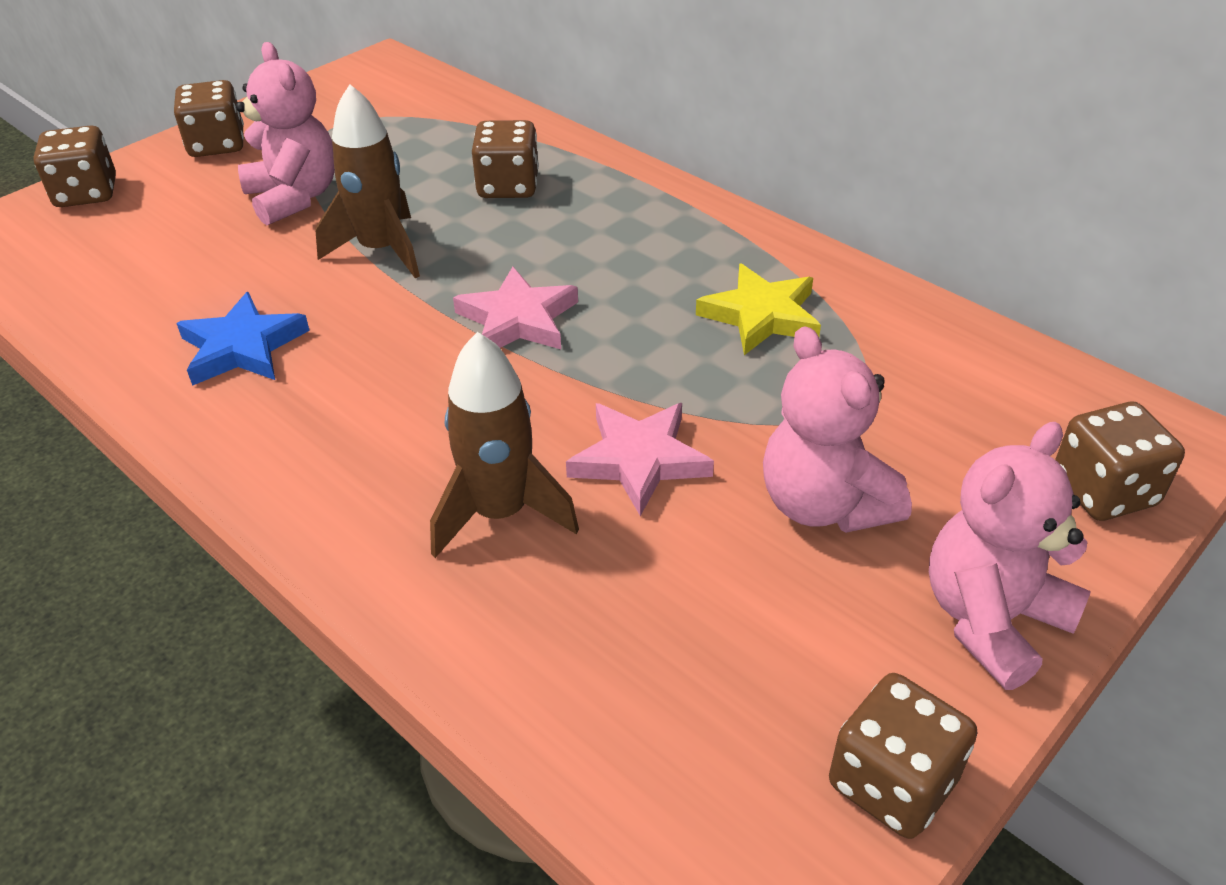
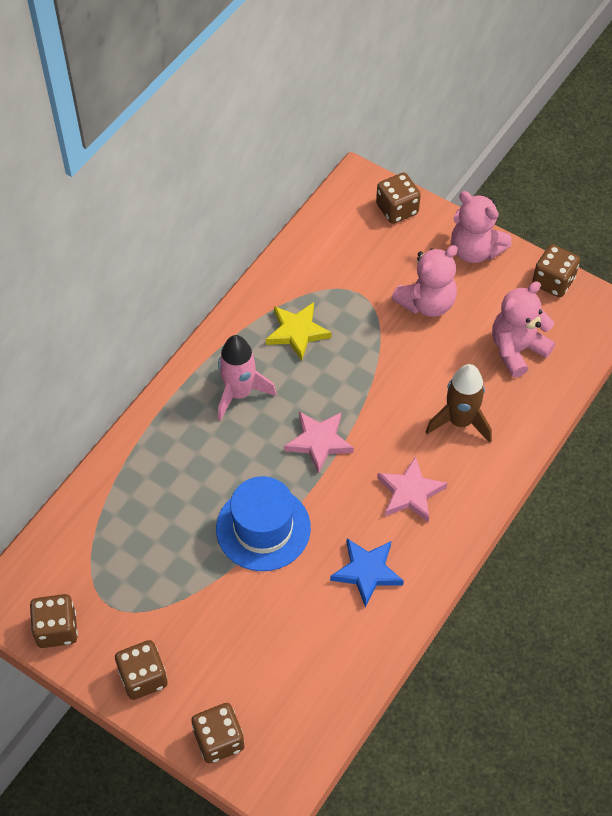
camera: 100 degrees left, 15 degrees up
pink teddy bear [236,42,335,225] -> pink teddy bear moved to [492,281,555,378]
brown rocket [315,84,420,278] -> blue hat [216,476,311,571]
brown dice [472,120,539,198] -> brown dice moved to [30,594,78,648]
pink star [566,403,714,516] -> pink star moved to [377,456,447,523]
none -> pink rocket [218,335,277,421]

